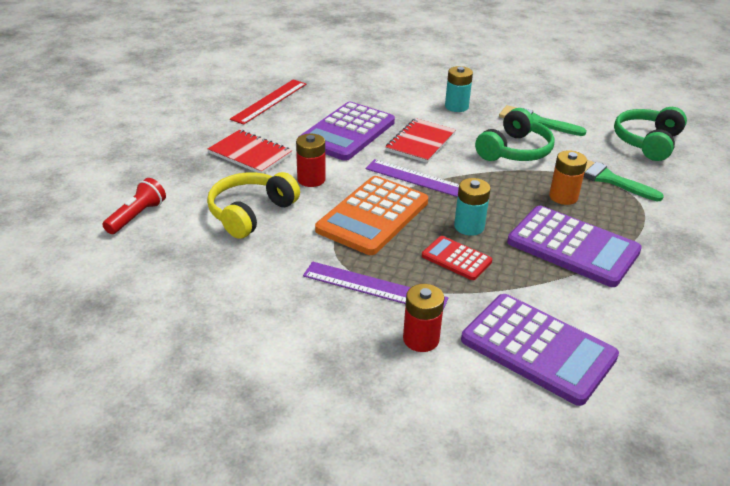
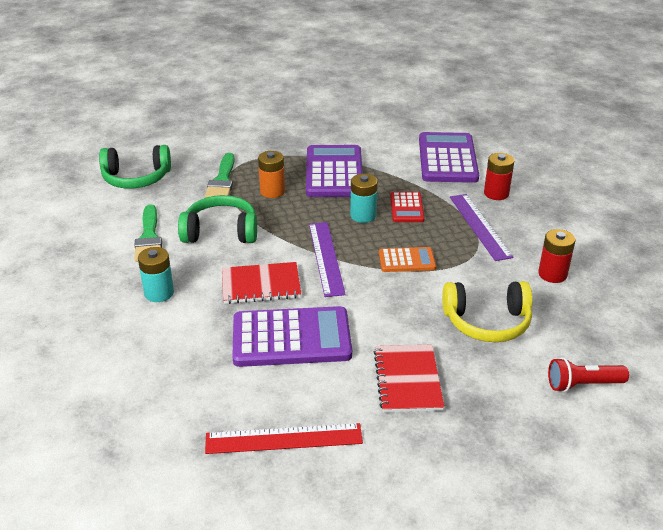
camera: 125 degrees left, 0 degrees up
red battery [296,134,326,187] -> red battery moved to [538,229,575,283]
orange calculator [315,176,428,255] -> orange calculator [379,247,436,272], size x0.52

